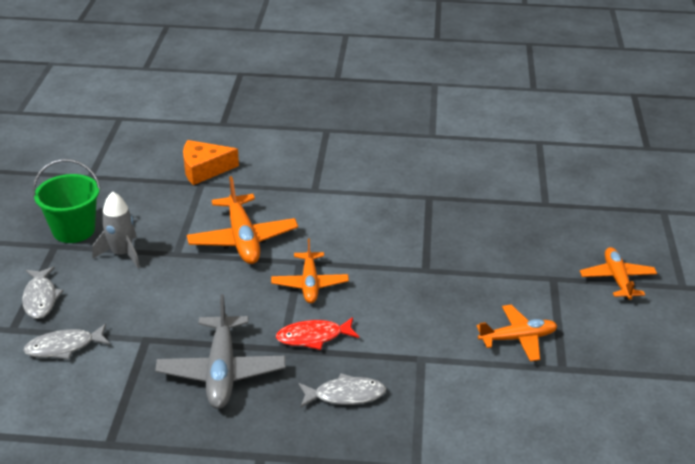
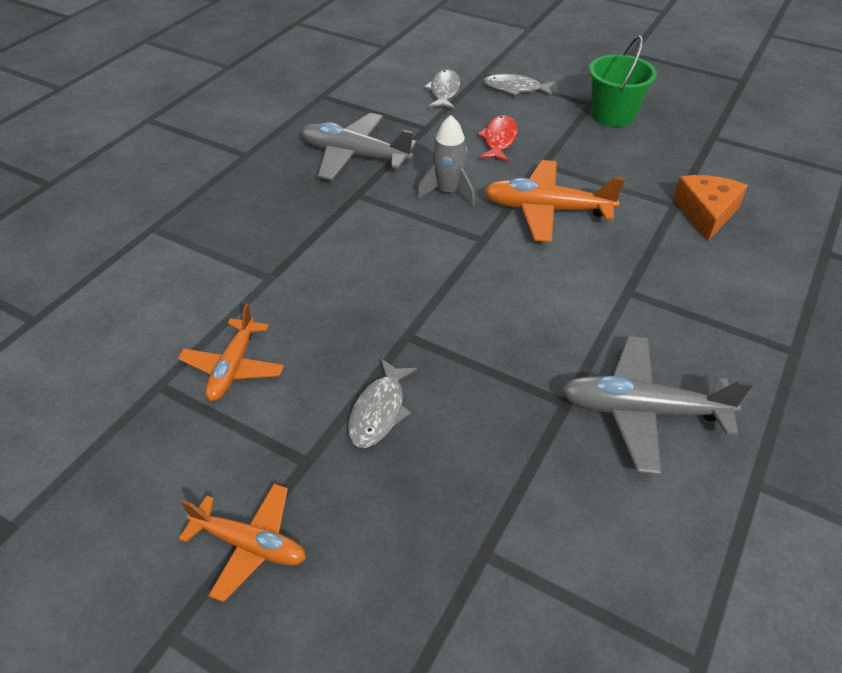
camera: 115 degrees right, 10 degrees up
grey rocket [93,192,140,268] -> grey rocket moved to [417,115,475,206]
orange plane [271,239,349,303] -> none
red fish [276,317,359,350] -> red fish moved to [477,115,518,162]
grey fish [298,373,386,407] -> grey fish moved to [348,359,417,448]
none -> grey plane [561,336,753,475]

